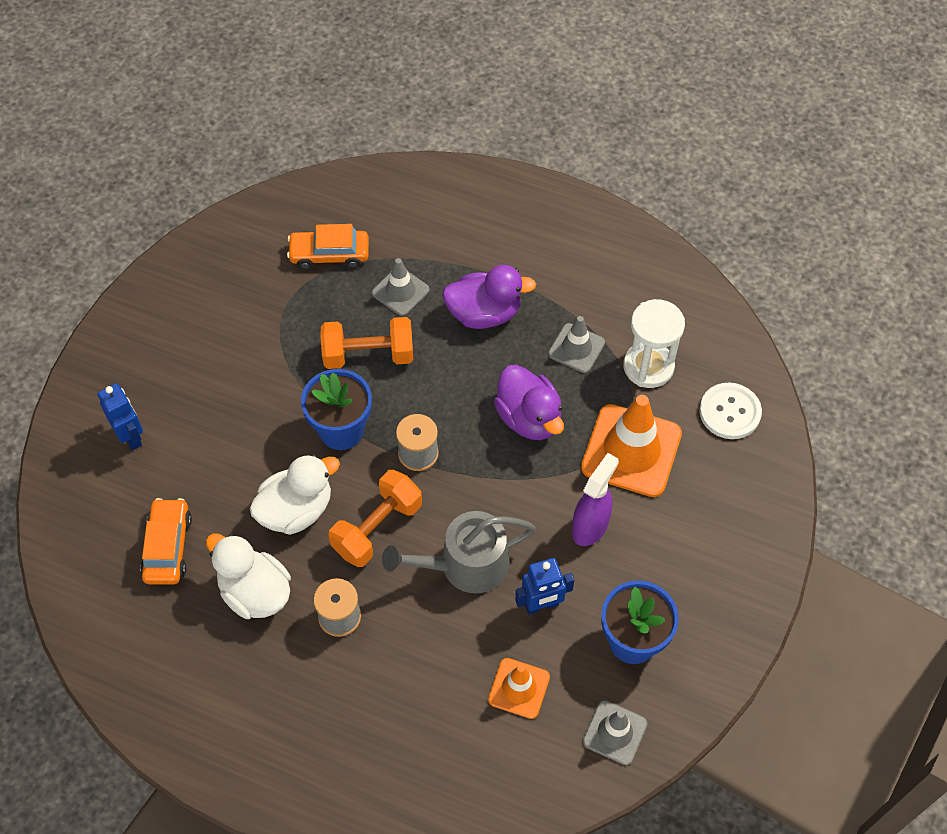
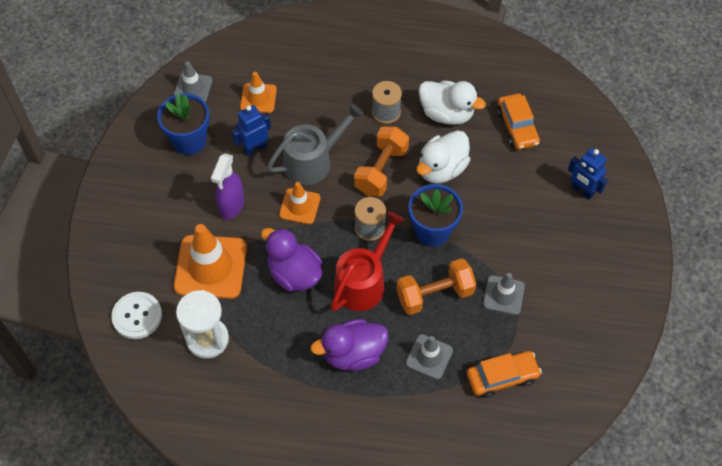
camera: 165 degrees right, 0 degrees up
grey traffic cone [548,316,605,373] -> grey traffic cone moved to [483,273,525,315]
none -> orange traffic cone [279,182,320,224]
none -> red watering can [331,211,405,311]

